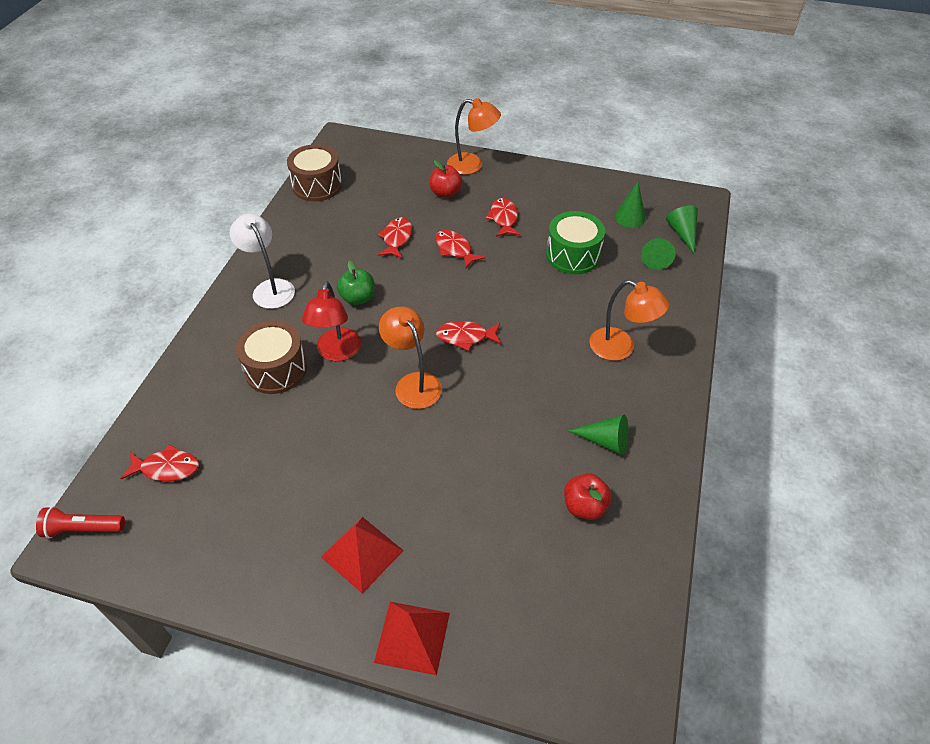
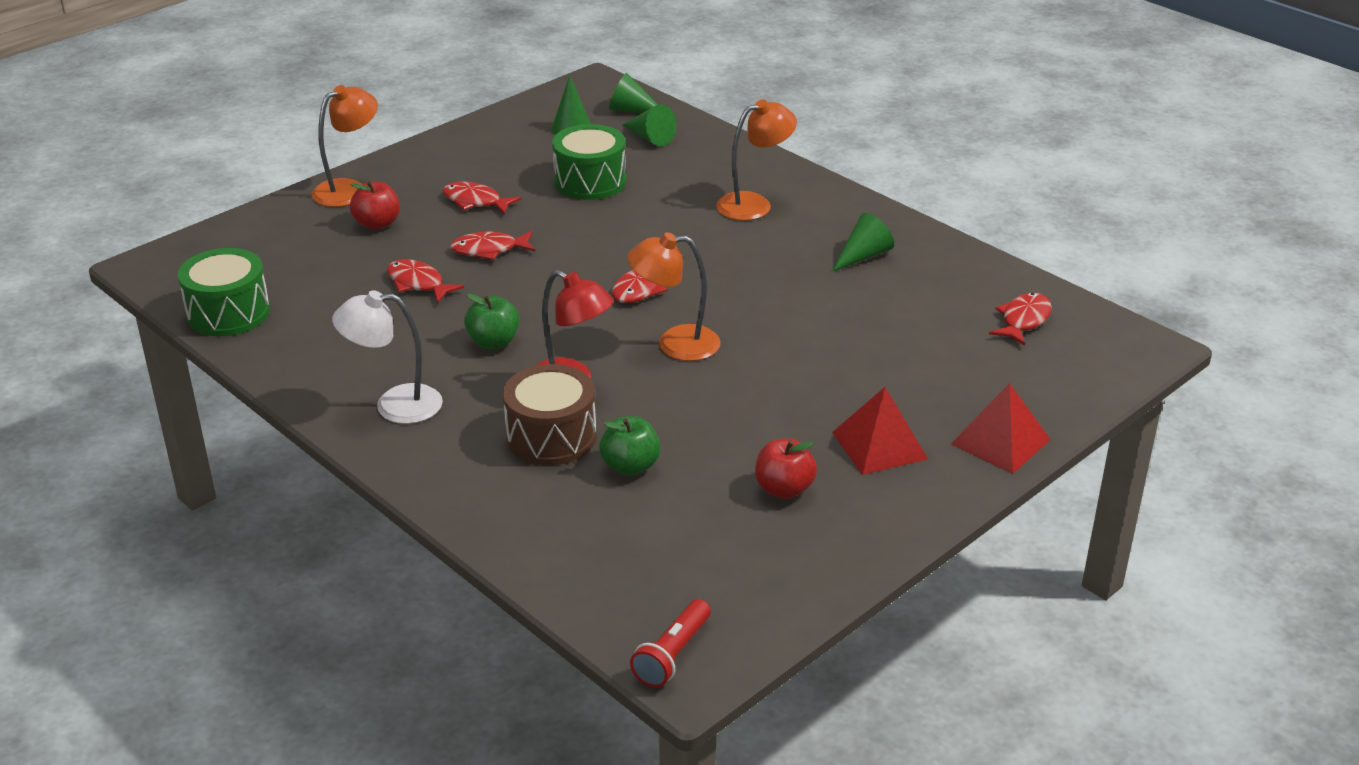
camera: 60 degrees left, 15 degrees down
red fish [120,444,199,481] -> red fish moved to [989,293,1052,346]
brown drum [287,144,342,201] -> green drum [178,248,270,336]
red apple [564,473,612,520] -> red apple moved to [755,438,817,499]
none -> green apple [599,416,661,476]

